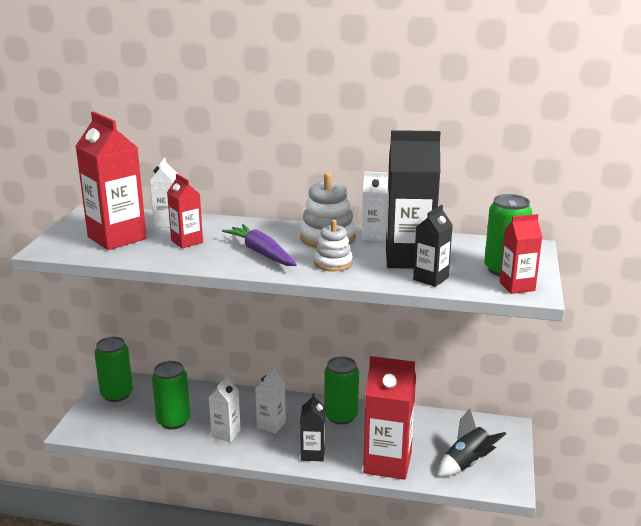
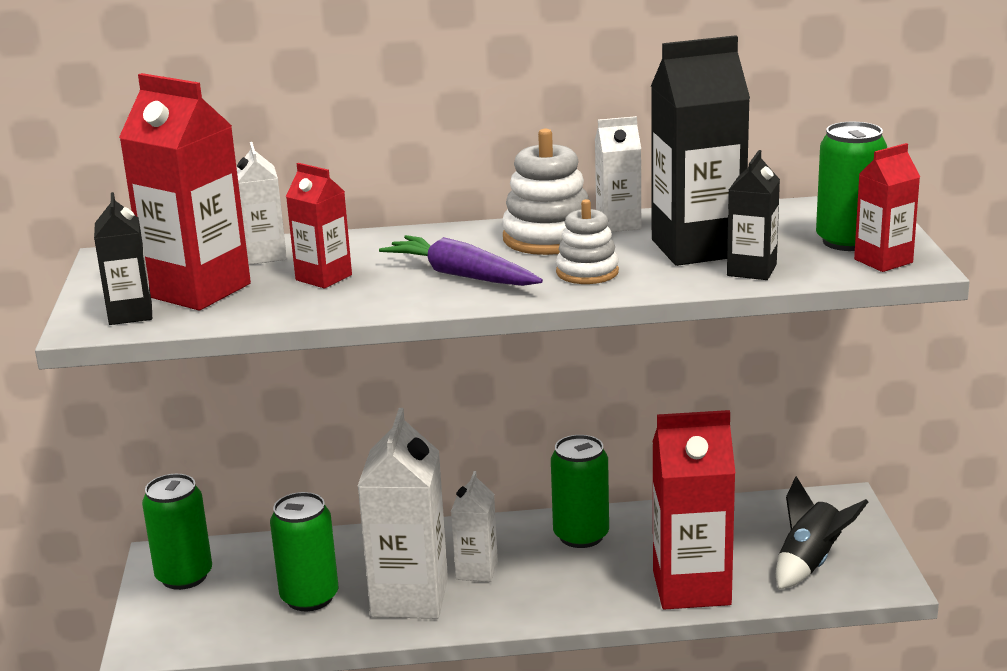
camera: 15 degrees left, 0 degrees up
white carton [208,375,241,442] -> white carton [357,408,448,619], size x1.84
black carton [300,393,325,461] -> black carton moved to [94,192,152,325]

